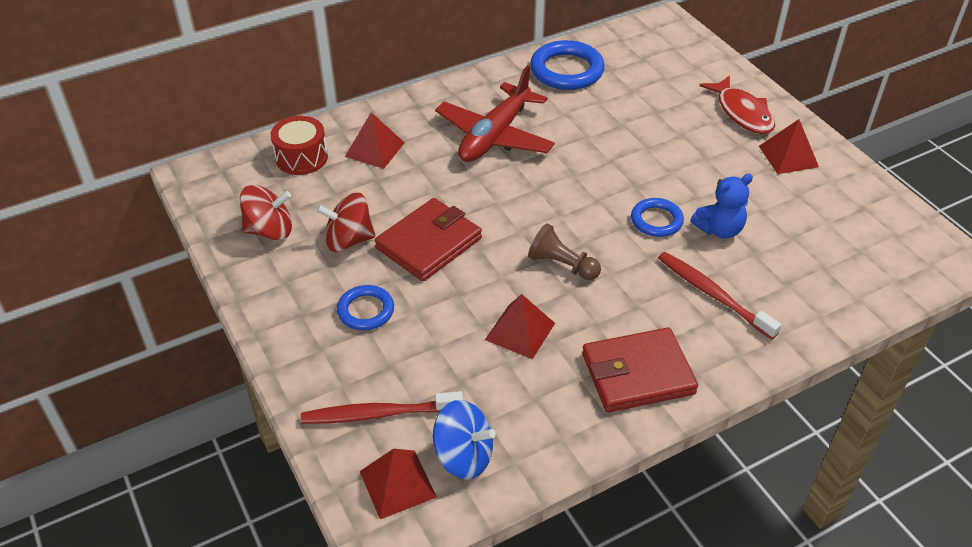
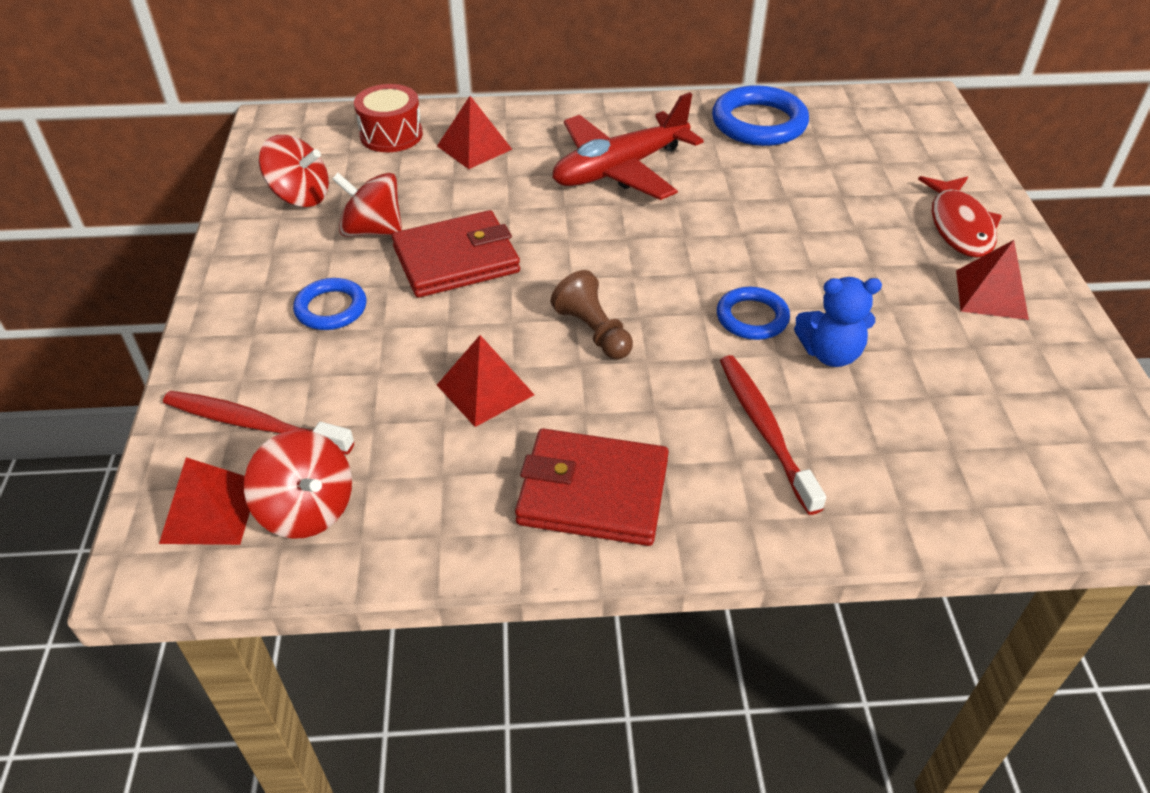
camera: 25 degrees right, 0 degrees up
blue spinning top [433,400,496,480] -> red spinning top [244,430,352,539]

